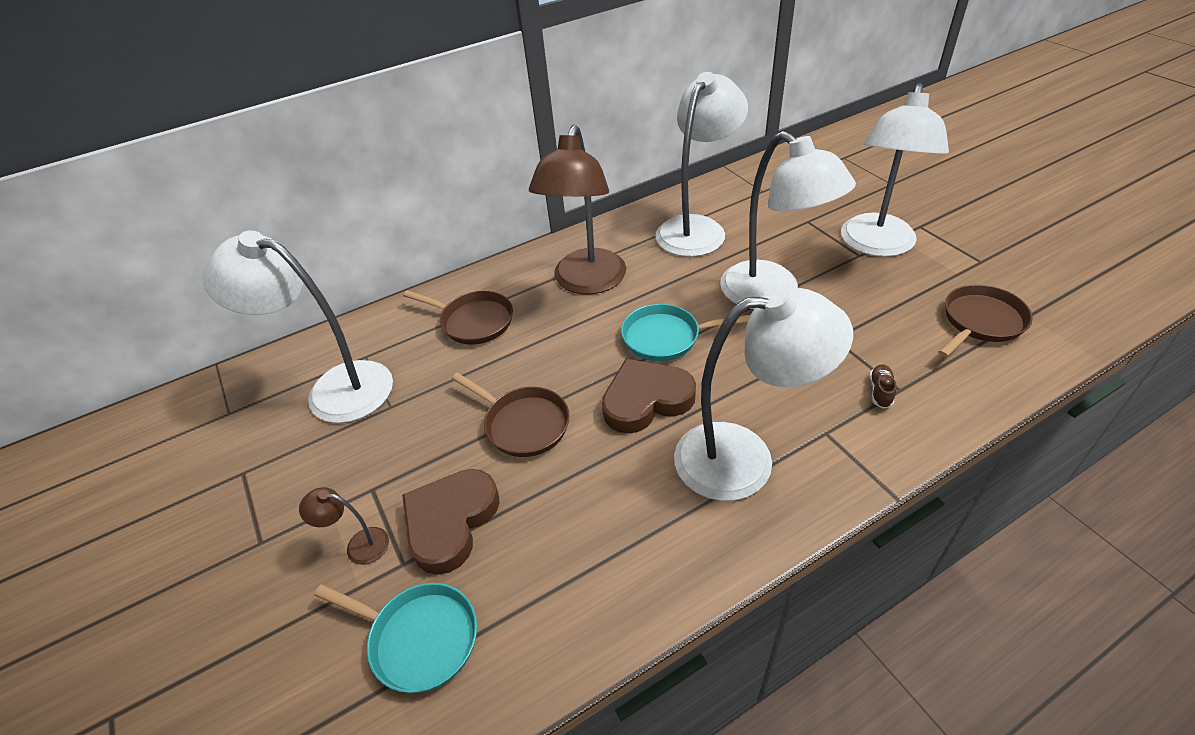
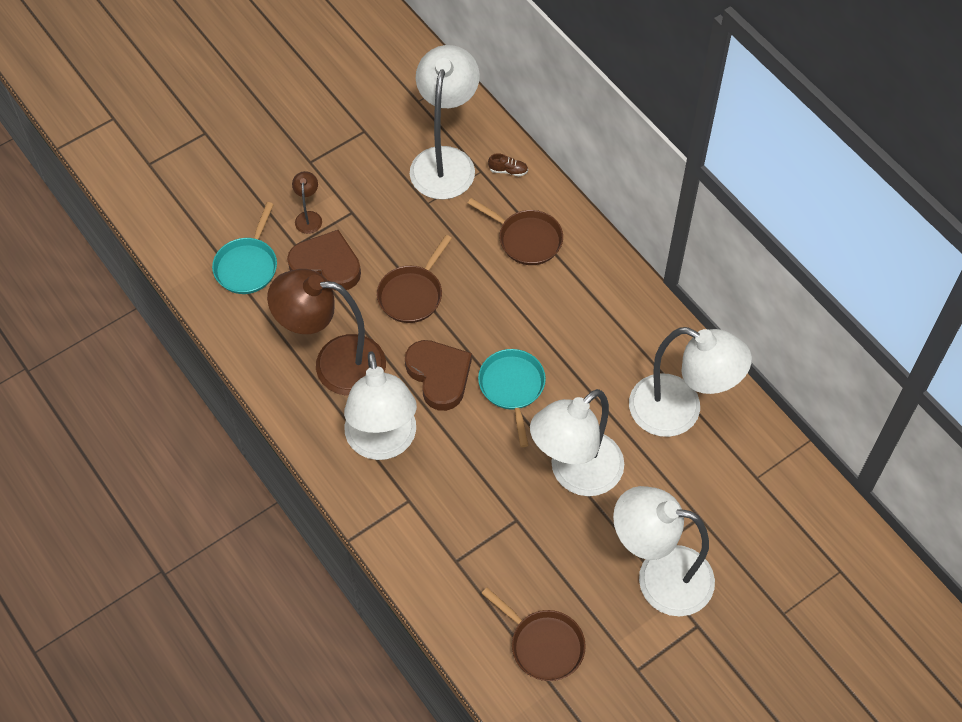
camera: 80 degrees right, 15 degrees up
brown pan [403,290,513,345] -> brown pan turned 75 degrees counterclockwise [468,198,563,265]
brown lamp [529,125,626,294] -> brown lamp moved to [267,269,386,396]
brown shoe [870,364,896,409] -> brown shoe moved to [488,153,528,176]

